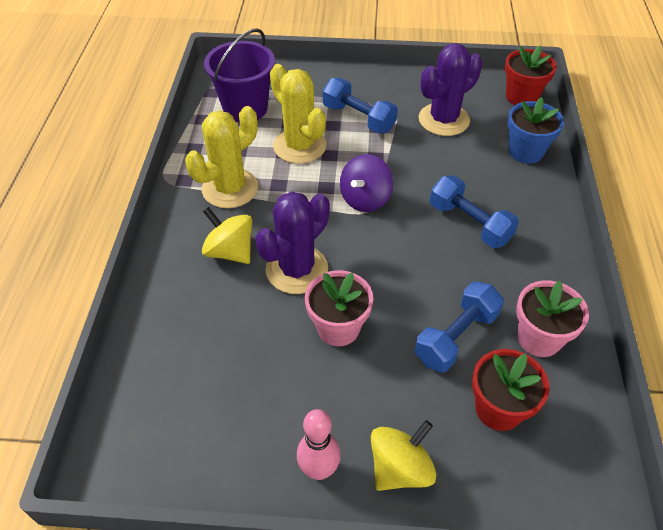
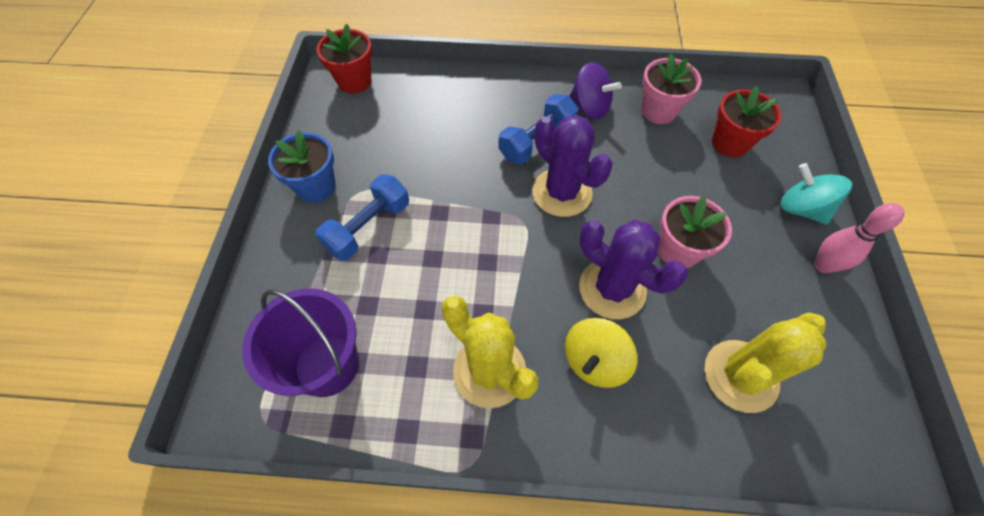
camera: 90 degrees left, 10 degrees up
yellow cactus [270,64,326,164] -> yellow cactus moved to [704,312,827,413]
purple spinning top [340,154,393,212] -> purple spinning top moved to [570,62,622,119]
yellow spinning top [371,420,437,491] -> turquoise spinning top [780,163,852,225]
blue dumbbell [415,282,504,373] -> none
purple cactus [419,43,483,136] -> purple cactus moved to [532,115,613,217]
blue flower pot [508,97,564,164] -> blue flower pot moved to [268,130,336,202]

